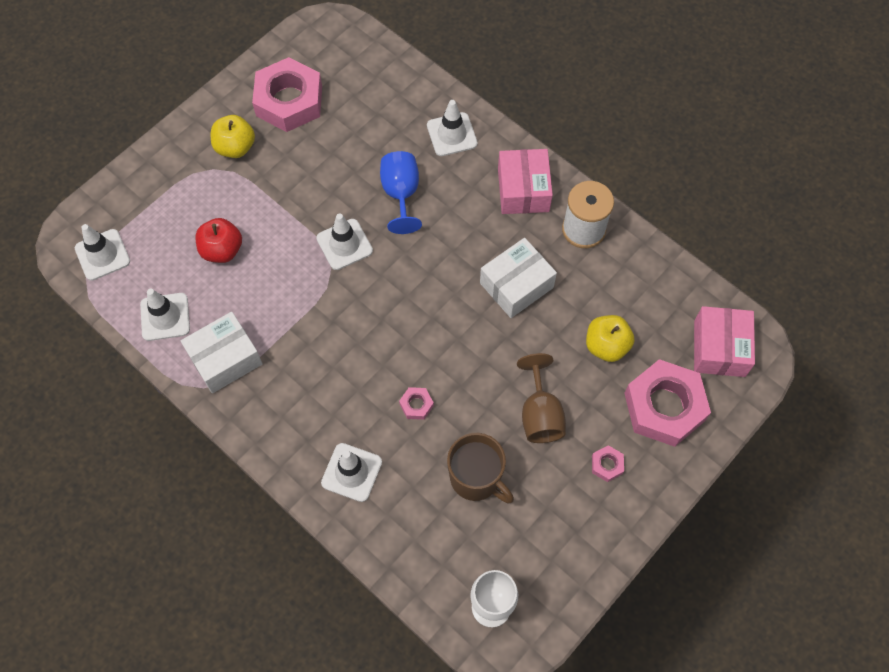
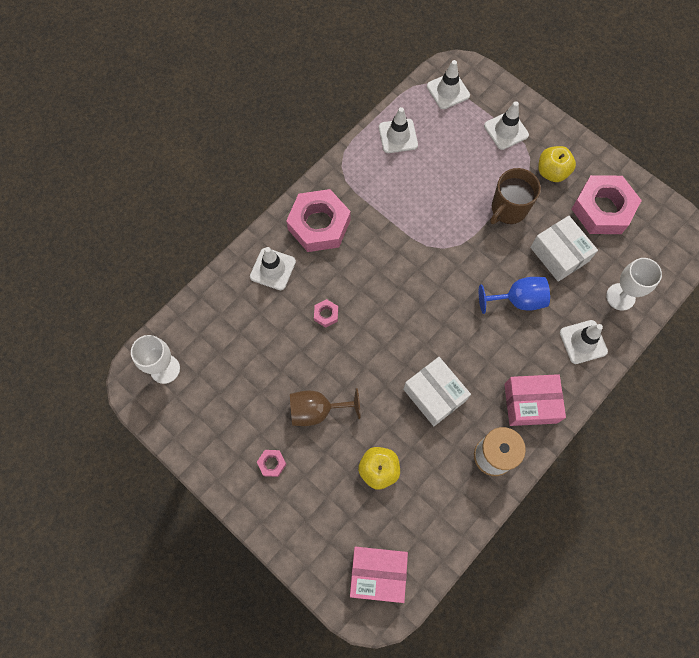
camera: 90 degrees right, 5 degrees up
white box [181,312,263,393] -> white box moved to [530,216,598,282]
red apple [195,218,242,263] -> none
white traffic cone [316,213,373,270] -> white traffic cone moved to [484,101,529,150]
brown mug [447,433,514,504] -> brown mug moved to [490,168,541,224]
pink nut [624,359,711,447] -> pink nut moved to [286,189,351,252]
none -> white goblet [606,258,662,311]

